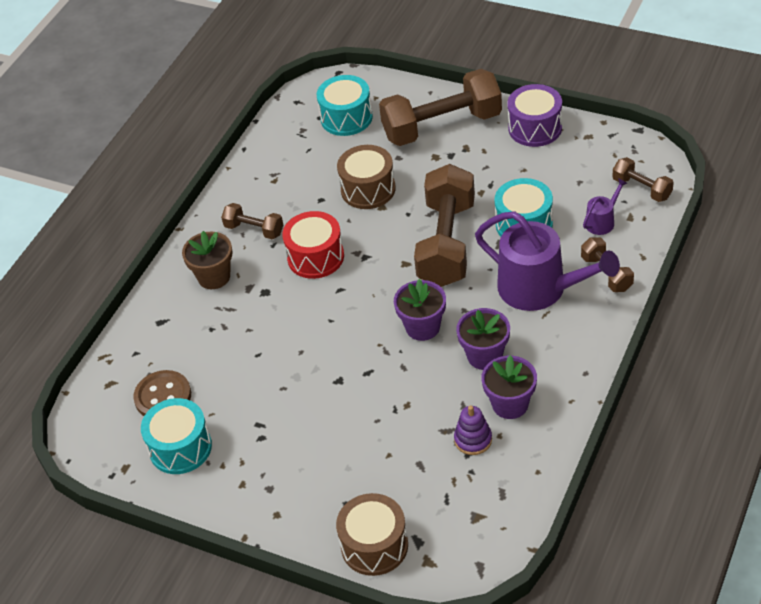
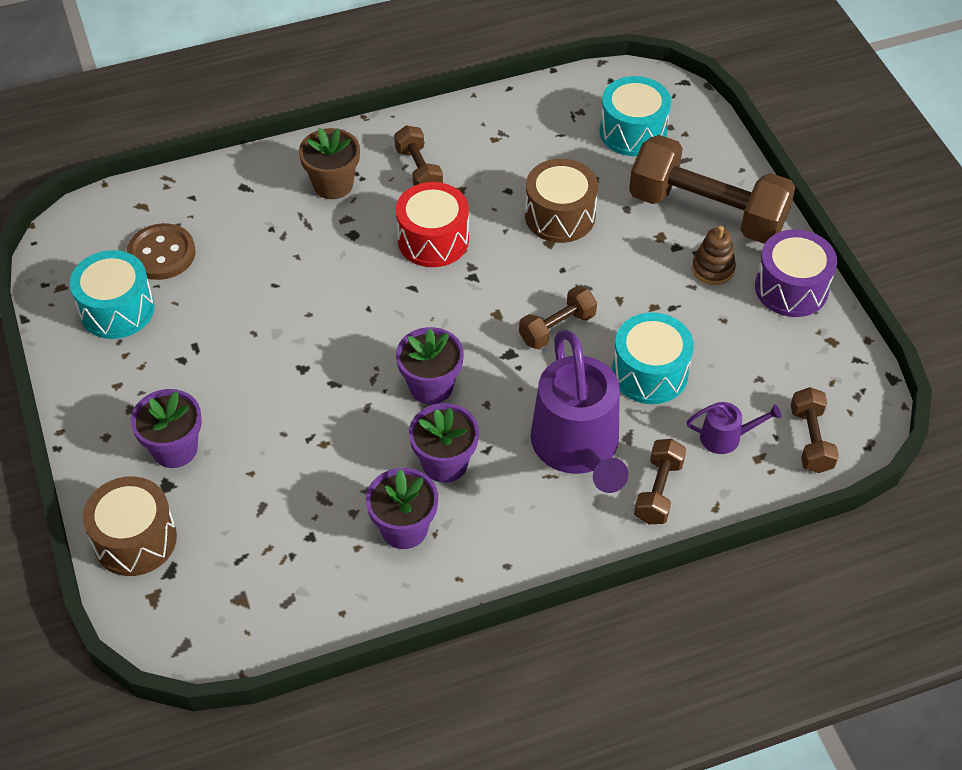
camera: 40 degrees right, 5 degrees up
brown dumbbell [414,164,475,287] -> brown dumbbell [519,286,597,349], size x0.48
purple stacking toy [454,405,492,455] -> none
none -> purple flower pot [131,389,202,468]
none -> brown stacking toy [692,226,736,285]

